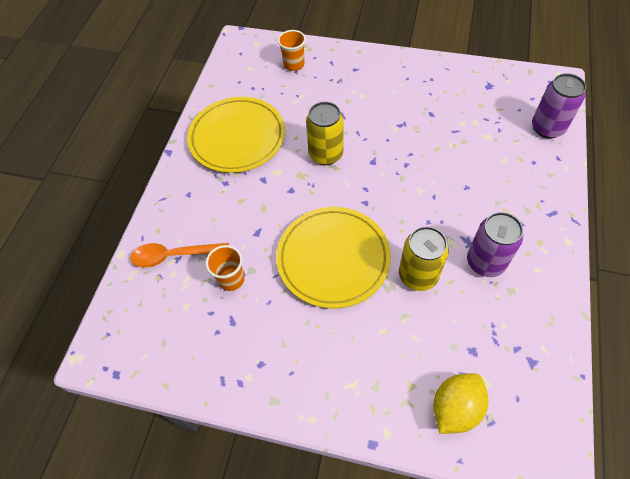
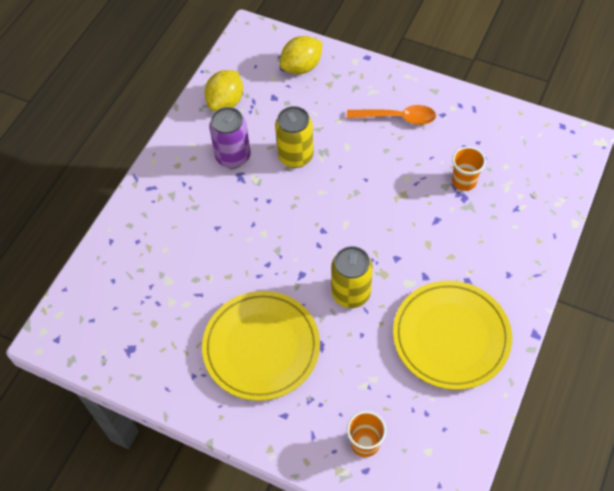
camera: 170 degrees left, 0 degrees up
orange spoon [130,243,229,267] -> orange spoon moved to [347,105,436,125]
yellow plate [276,207,391,309] -> yellow plate moved to [202,291,320,401]
purple can [532,73,586,139] -> none
none -> yellow lemon [205,70,243,111]

